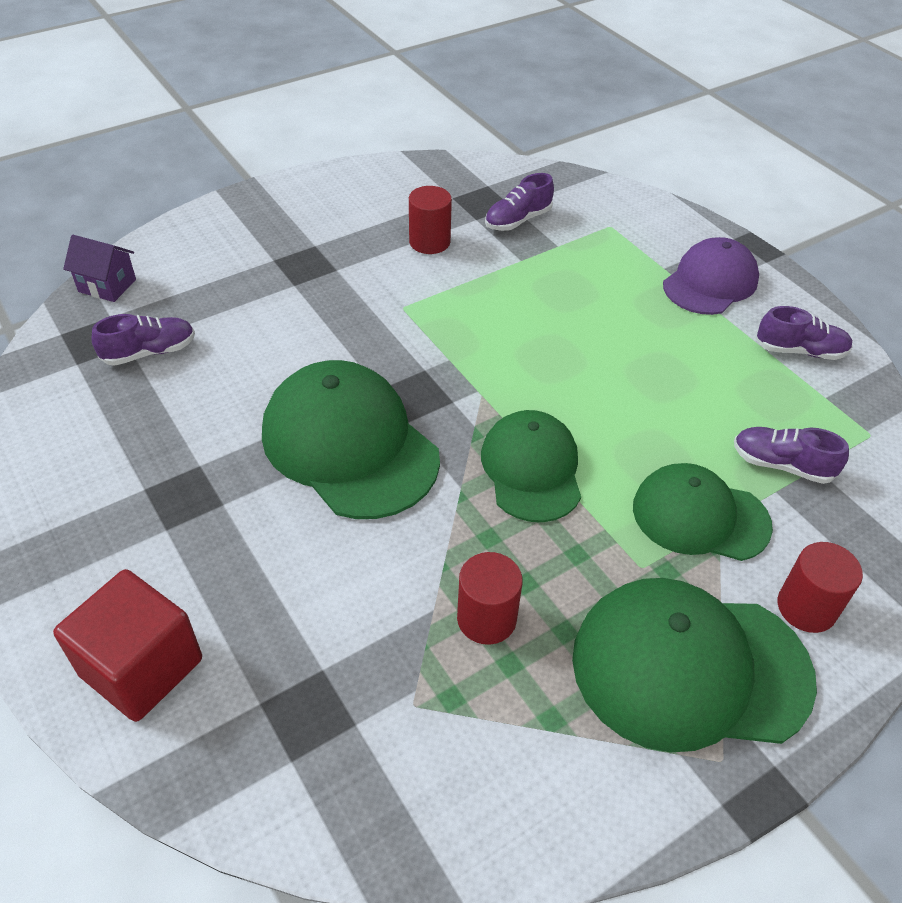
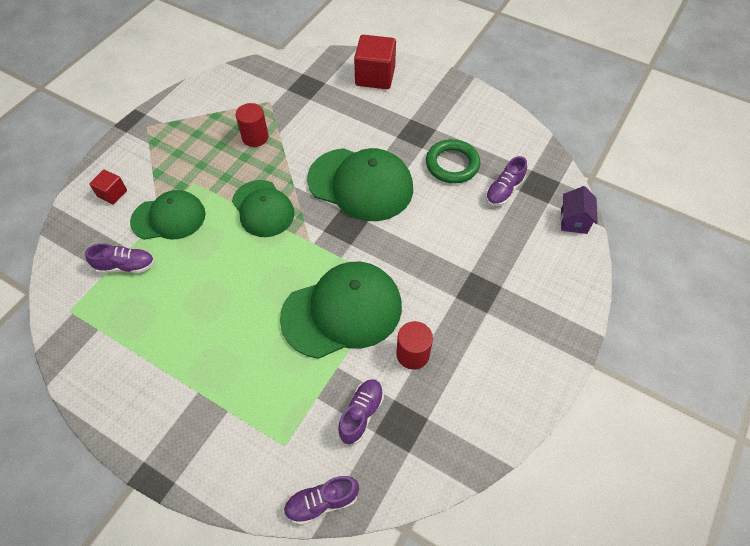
camera: 155 degrees right, 10 degrees up
purple house [63,235,136,302] -> purple house turned 75 degrees counterclockwise [560,186,598,234]
green cap [572,578,817,752] -> green cap moved to [280,262,402,359]
purple cap [663,237,759,315] -> none
purple shoe [756,306,853,360] -> purple shoe moved to [283,476,359,525]
red cylinder [777,542,863,633] -> red cube [89,170,127,204]
none -> green ring [426,139,480,183]

